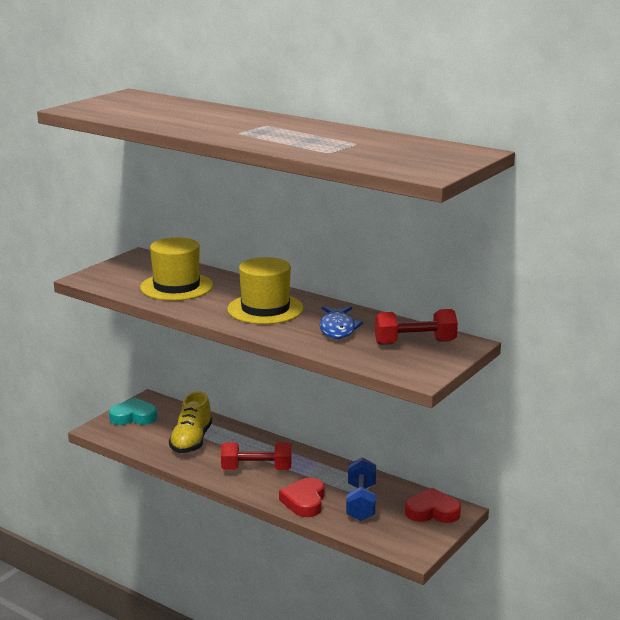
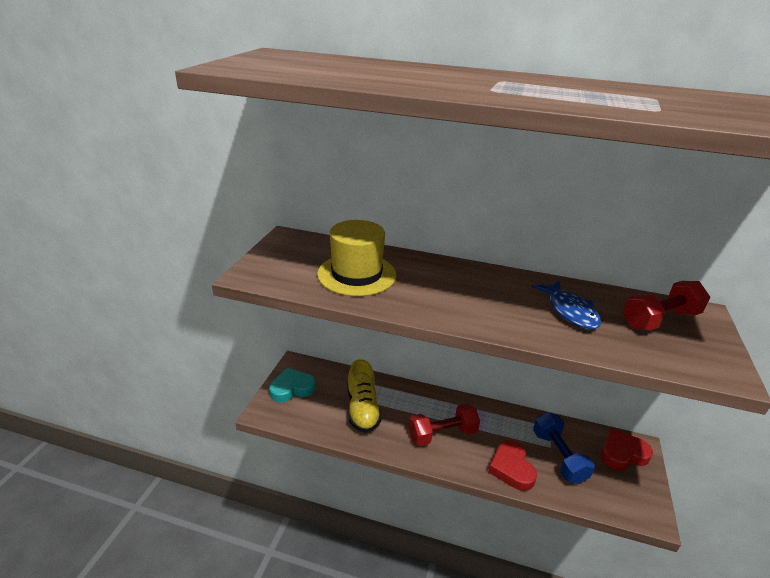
camera: 20 degrees left, 10 degrees up
yellow hat [227,257,304,324] -> none

